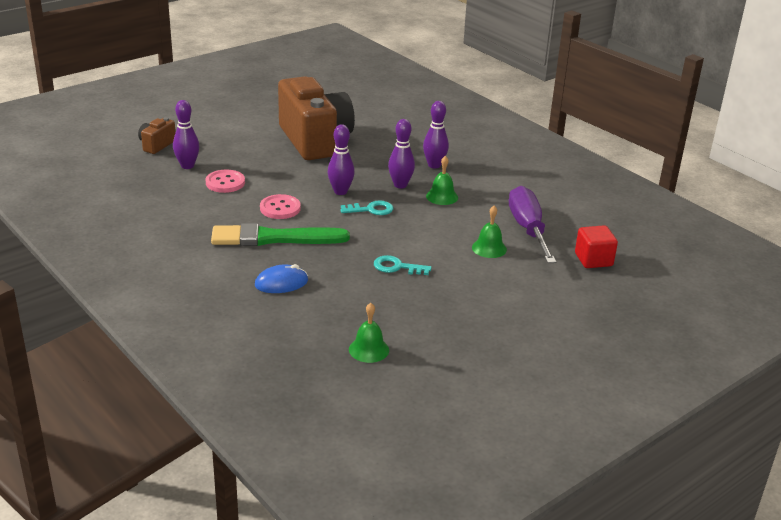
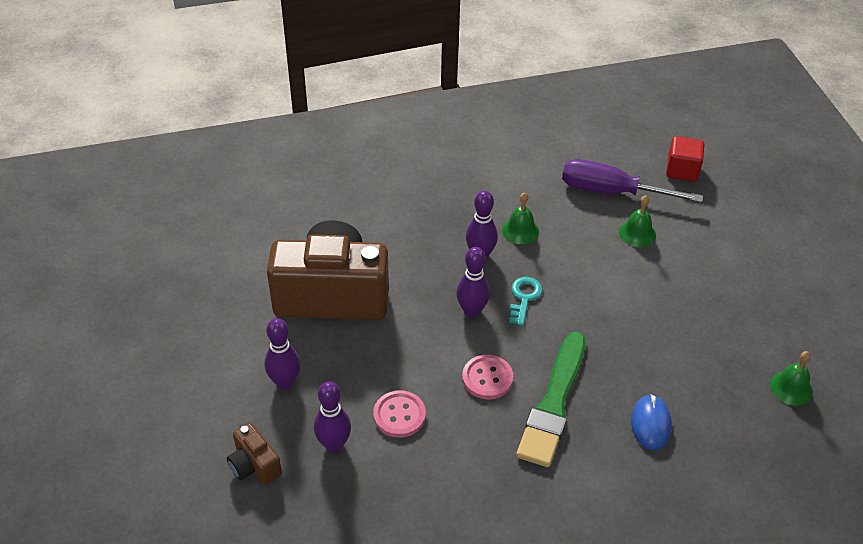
camera: 65 degrees left, 15 degrees up
turquoise key [374,255,432,275] -> none
purple bowling pin [423,101,449,168] -> purple bowling pin moved to [265,318,300,389]

